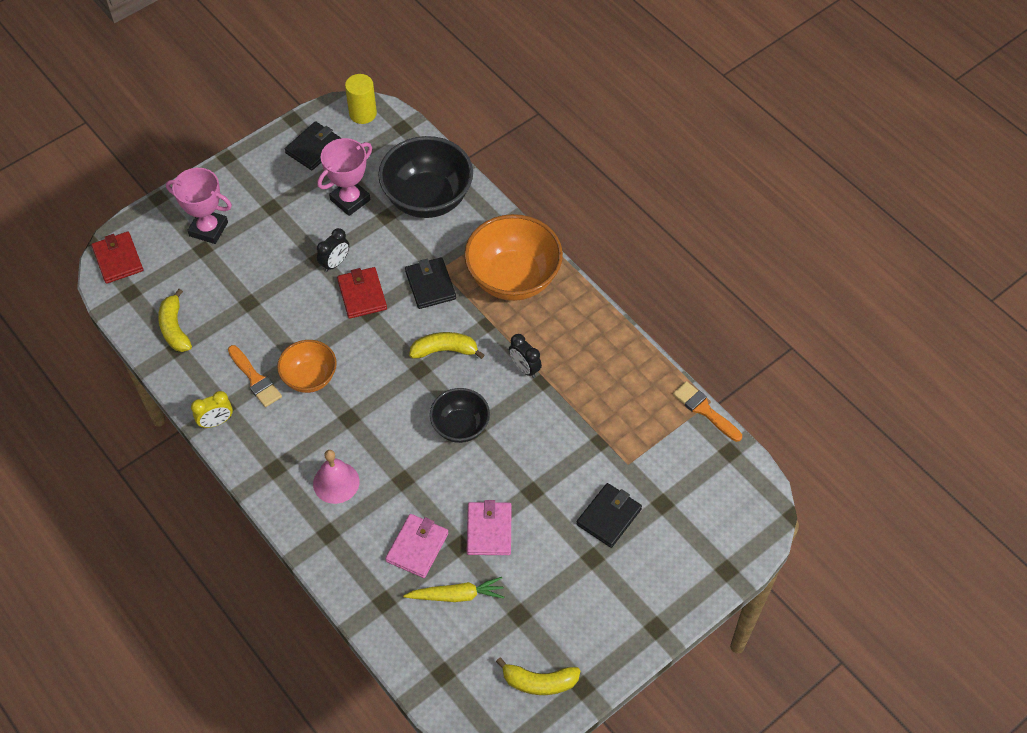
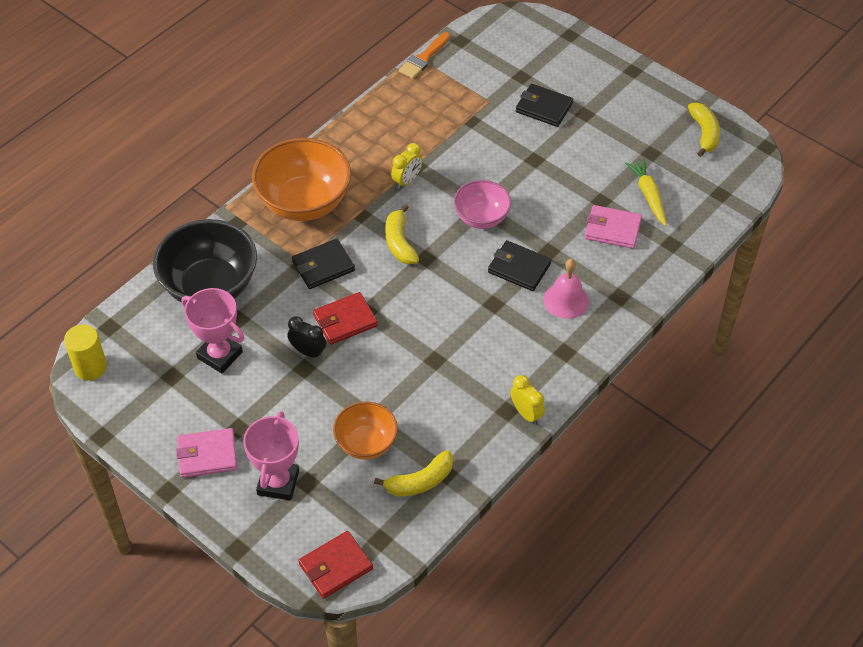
camera: 100 degrees left, 5 degrees down
orange brush [228,345,282,407] -> none
orange bowl [277,340,337,393] -> orange bowl moved to [333,402,398,460]
black wallet [285,121,341,170] -> black wallet moved to [488,240,551,291]
black bowl [430,388,490,443] -> pink bowl [454,180,511,229]
pink wallet [467,500,512,555] -> pink wallet moved to [176,428,237,478]
black clock [509,334,542,378] -> yellow clock [391,143,422,189]

